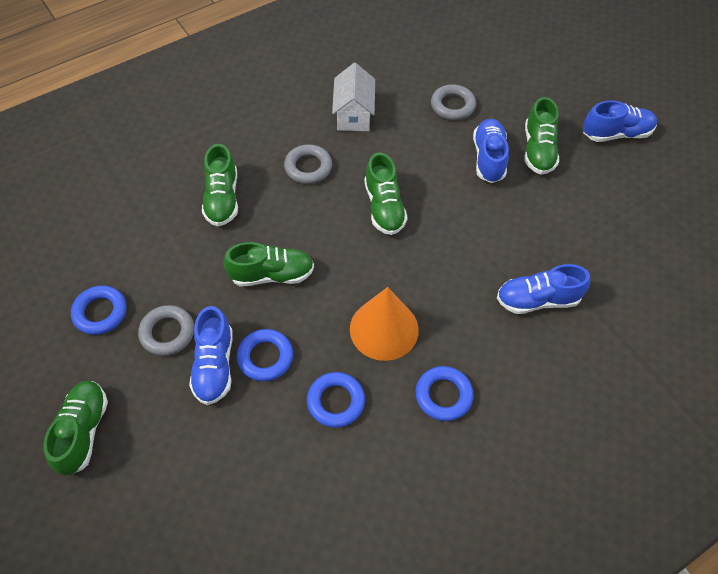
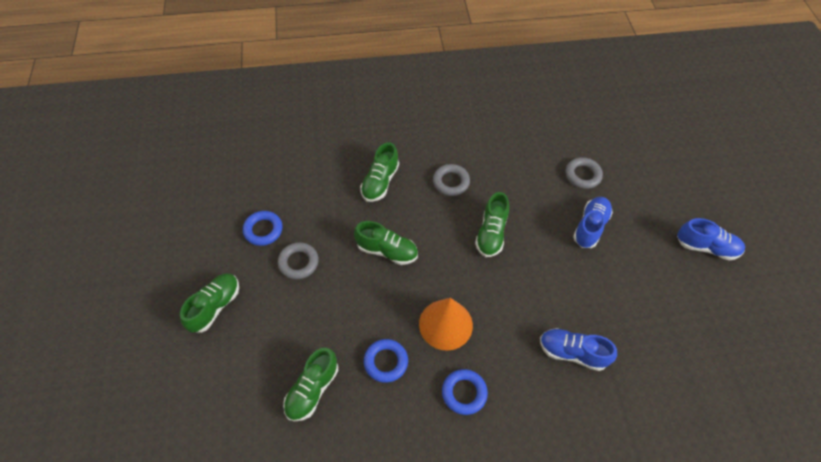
camera: 25 degrees right, 0 degrees up
blue shoe [189,306,233,405] -> none
blue ring [237,329,293,381] -> none
white house [332,63,375,131] -> none
green shoe [524,97,559,175] -> green shoe moved to [283,348,338,421]

